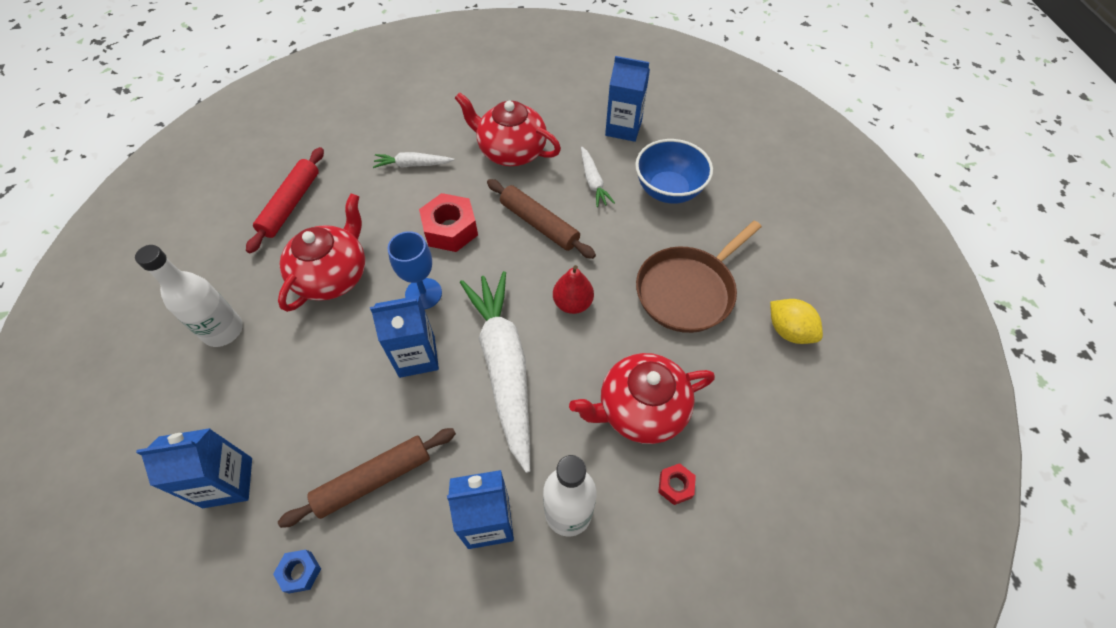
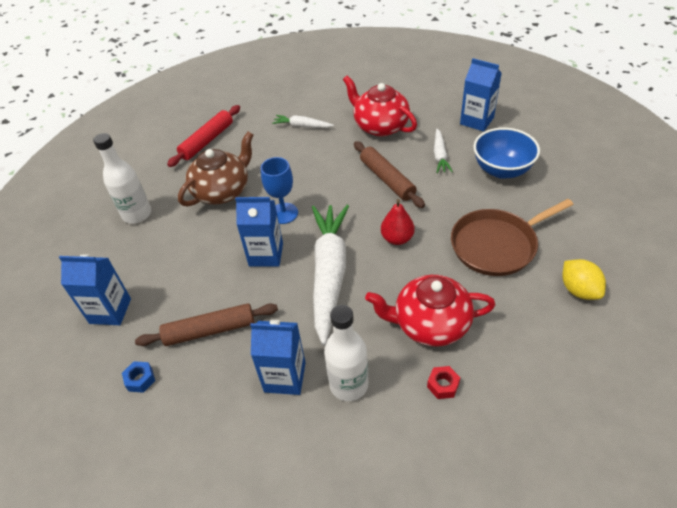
camera: 20 degrees right, 10 degrees down
red teapot [278,193,365,312] -> brown teapot [178,132,253,207]
red nut [419,193,478,252] -> none

